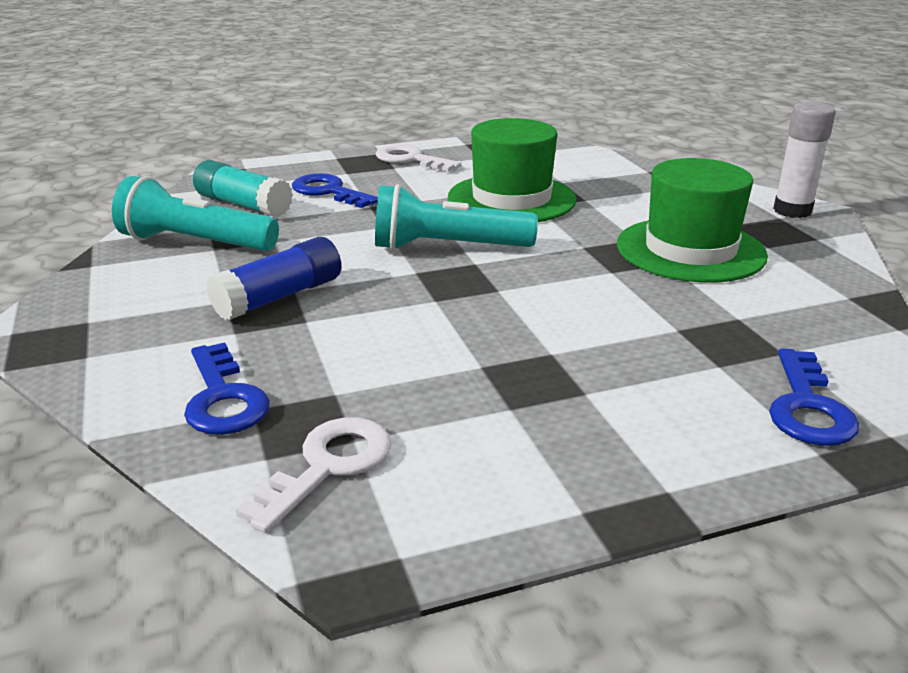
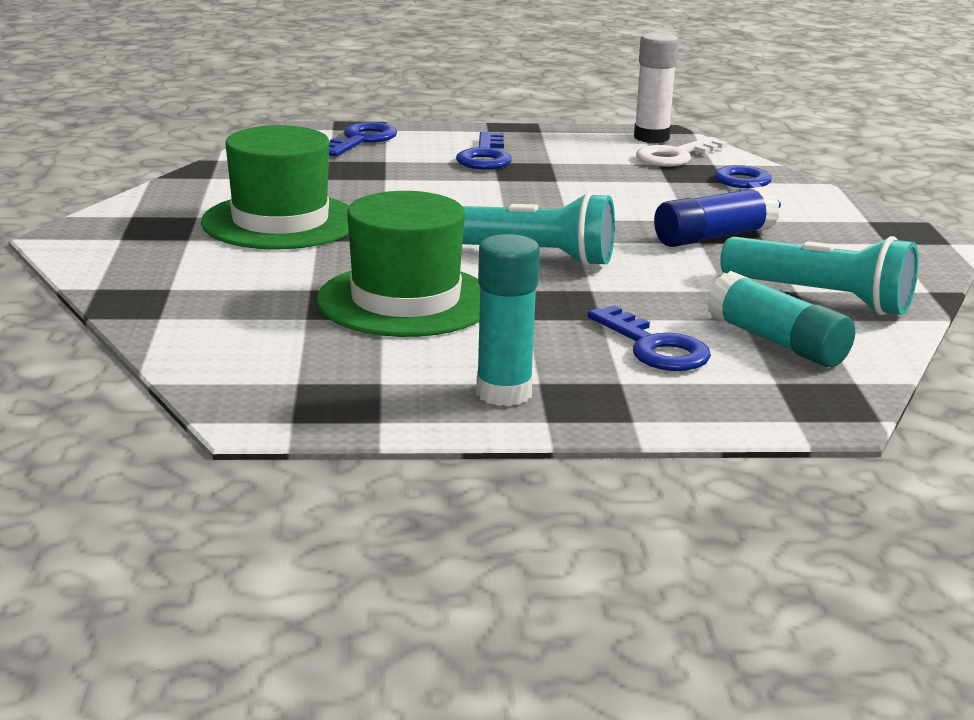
camera: 165 degrees left, 5 degrees down
white key [376,144,461,172] -> turquoise glue stick [476,234,540,406]
white glue stick [773,102,836,218] -> white glue stick moved to [634,32,679,143]
none -> blue key [456,132,512,170]

